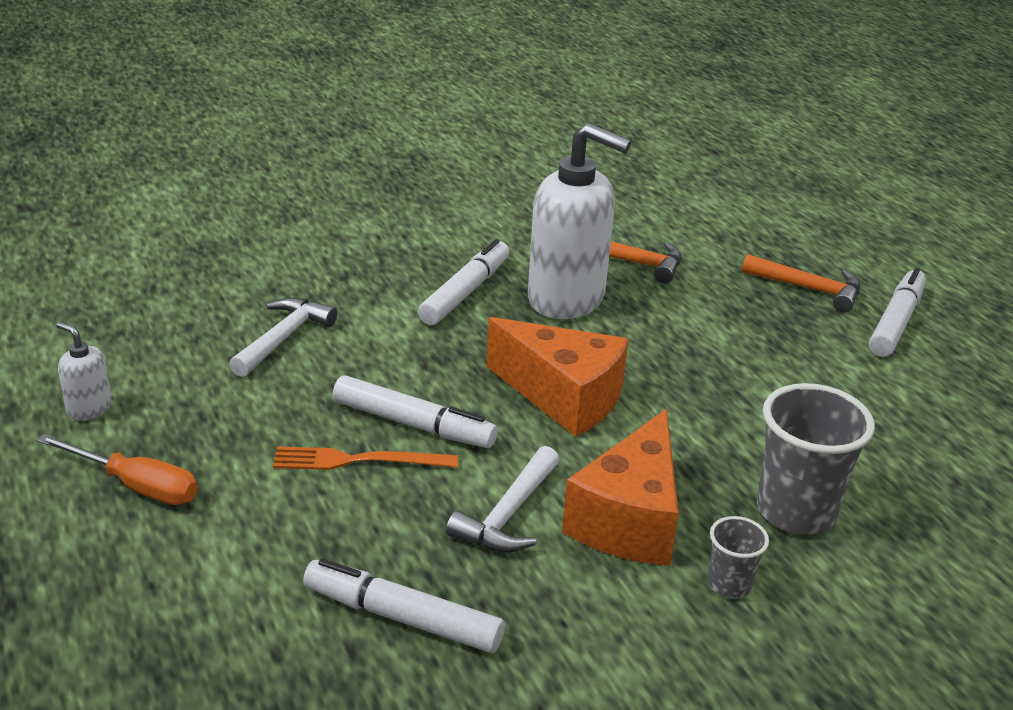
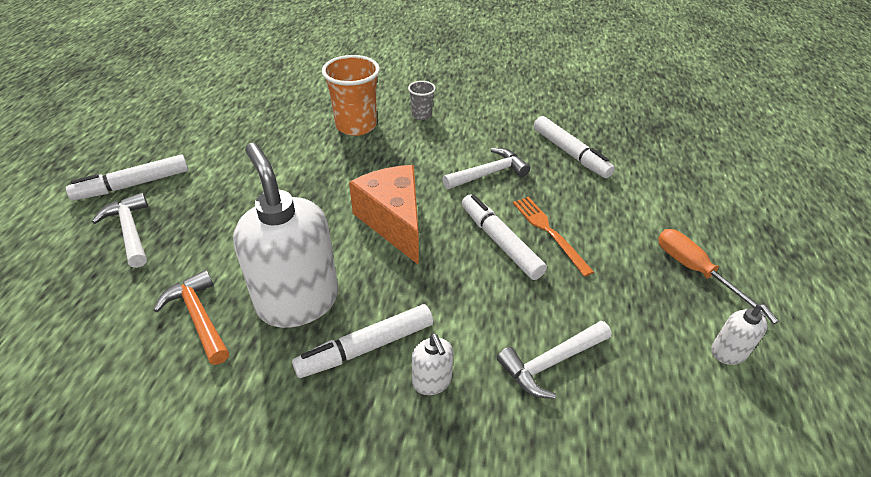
camera: 145 degrees left, 10 degrees up
orange fork [273,446,458,470] -> orange fork turned 150 degrees counterclockwise [513,197,594,277]
orange cheese [562,409,679,566] -> none
orange hammer [742,254,860,313] -> white hammer [92,193,148,268]
grey cup [757,383,875,535] -> orange cup [322,55,380,136]
none -> white soap dispenser [412,333,453,395]

